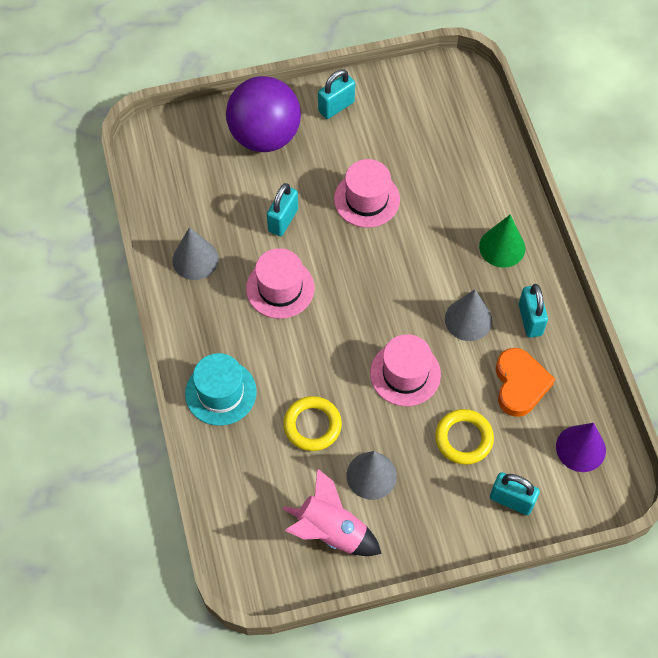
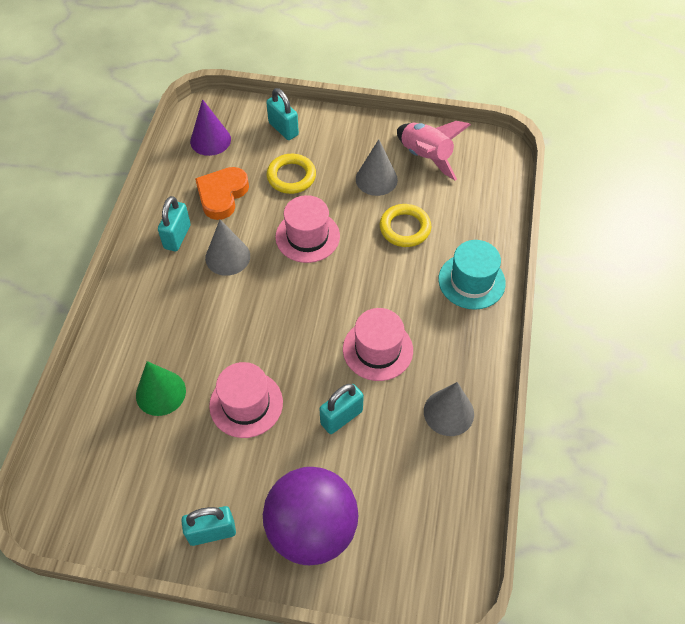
camera: 155 degrees left, 5 degrees down
green cone [479,214,525,268] -> green cone moved to [136,361,186,416]

